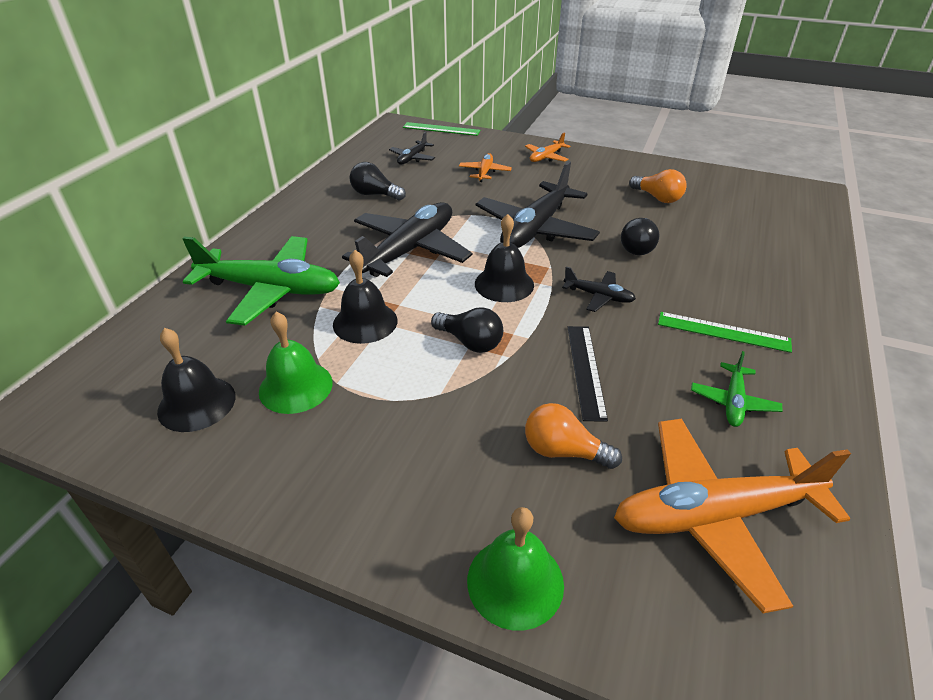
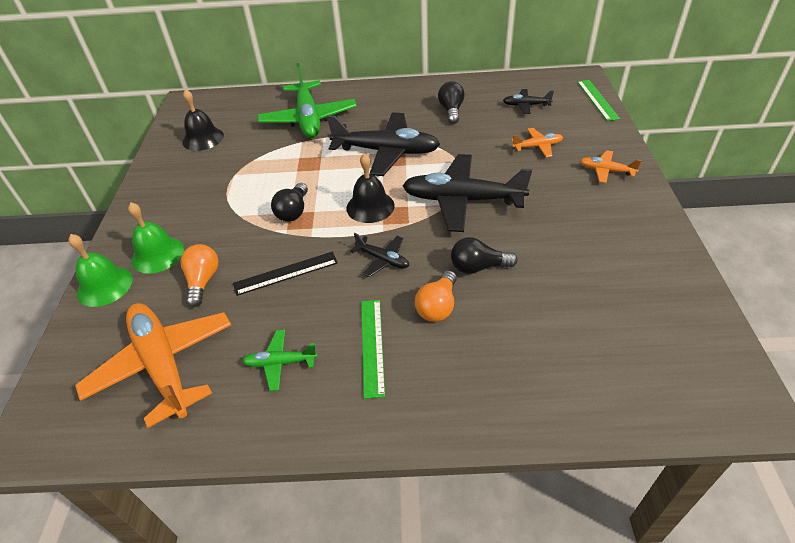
camera: 70 degrees right, 5 degrees up
green bell [259,312,333,414] -> green bell moved to [128,202,184,274]
black bell [333,250,397,344] -> none
black plane [562,266,636,312] -> black plane turned 60 degrees counterclockwise [351,233,409,277]
orange light bulb [629,169,687,203] -> orange light bulb moved to [415,270,457,322]

